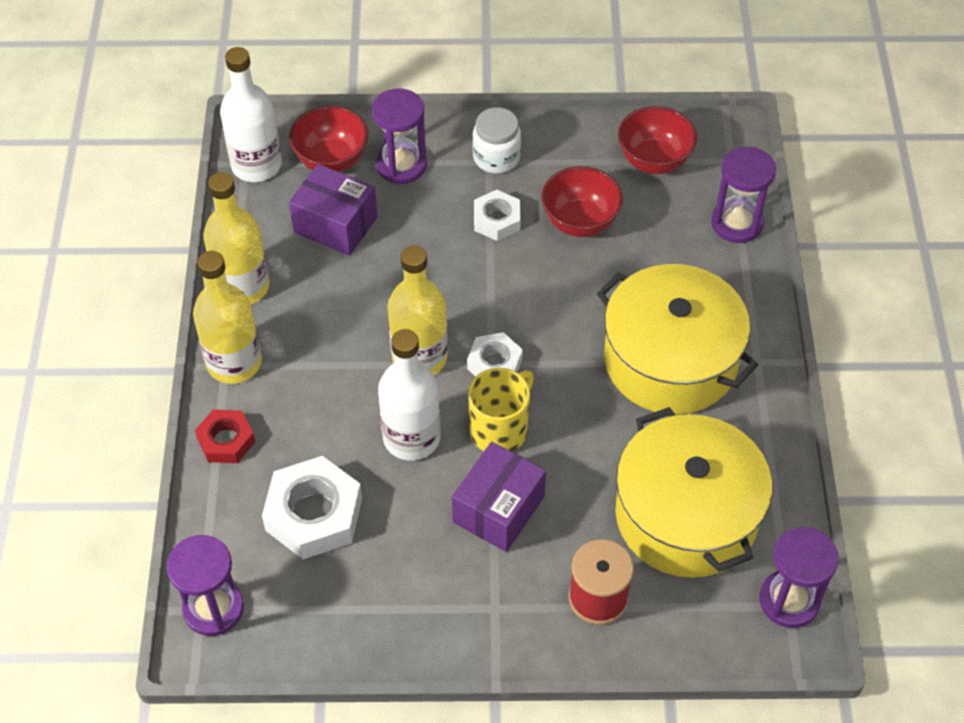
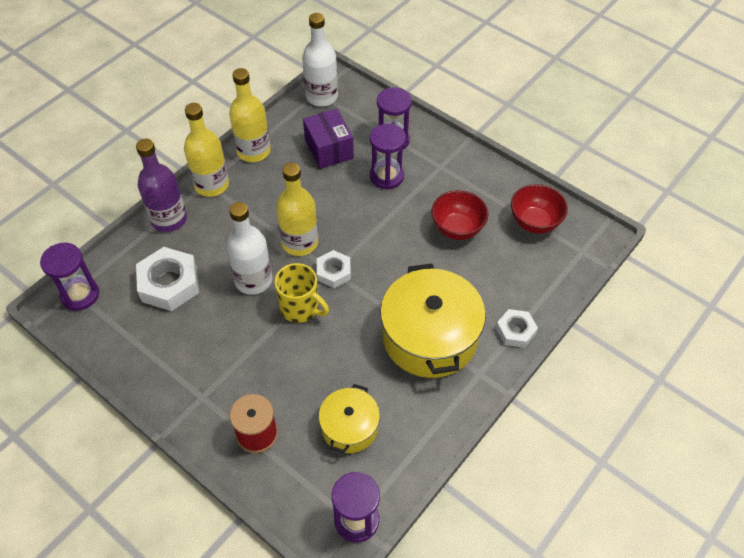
camera: 40 degrees right, 0 degrees up
red nut [195,409,255,463] -> purple bottle [136,139,187,232]
red bowl [289,106,368,172] -> none
purple box [452,442,546,552] -> none
yellow mug [468,368,534,452] -> yellow mug turned 45 degrees clockwise [275,263,329,323]
white jar [473,107,521,173] -> none
white nut [474,190,521,241] -> white nut moved to [496,309,538,348]
yellow pot [615,407,772,578] -> yellow pot [319,384,380,453], size x0.56
purple hourglass [711,146,776,243] -> purple hourglass moved to [370,123,406,189]

